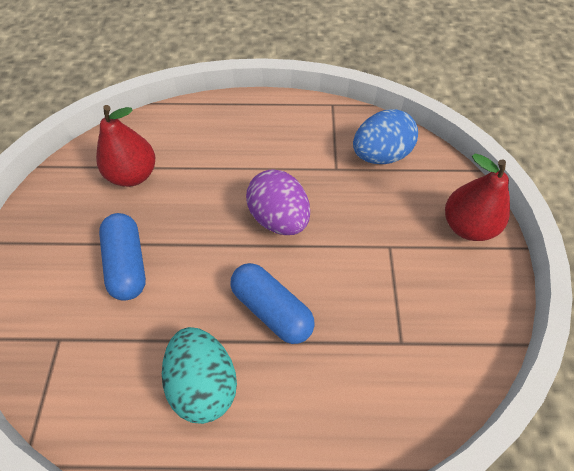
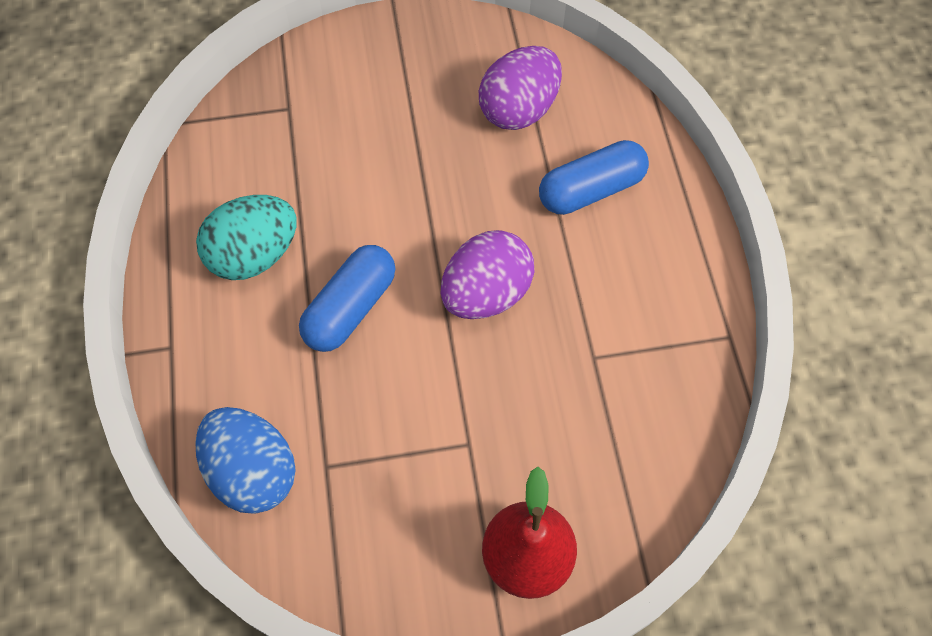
camera: 80 degrees right, 5 degrees up
red pear [96,105,155,187] -> purple egg [479,46,562,130]
blue capsule [99,213,146,301] -> blue capsule moved to [539,140,649,215]
blue egg [353,109,418,164] -> blue egg moved to [195,407,296,514]

